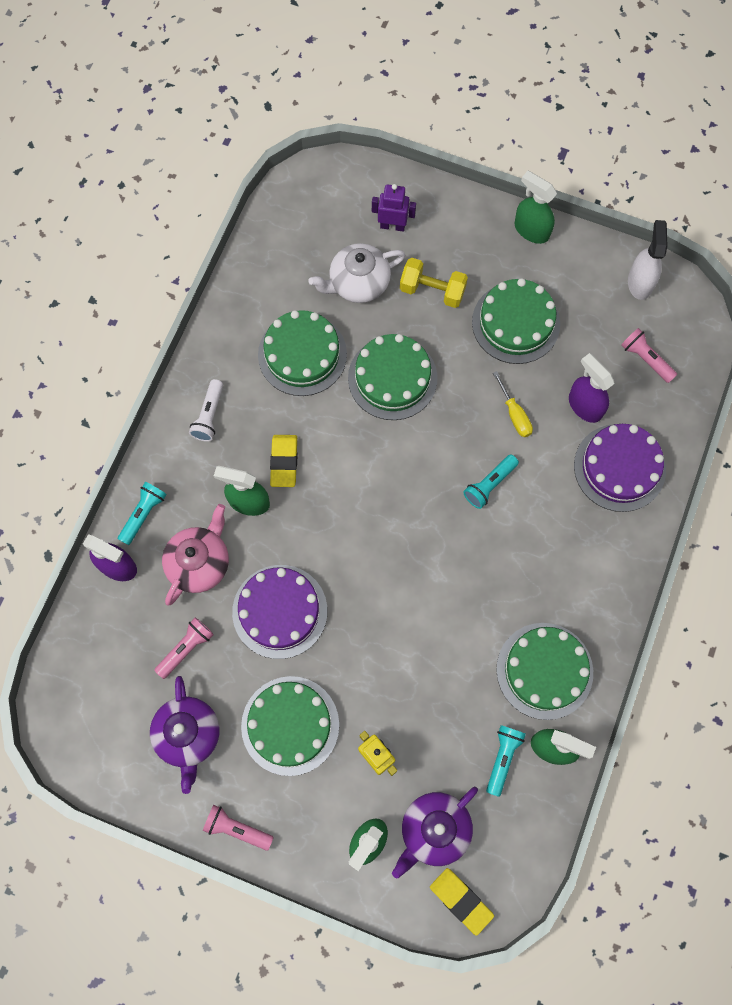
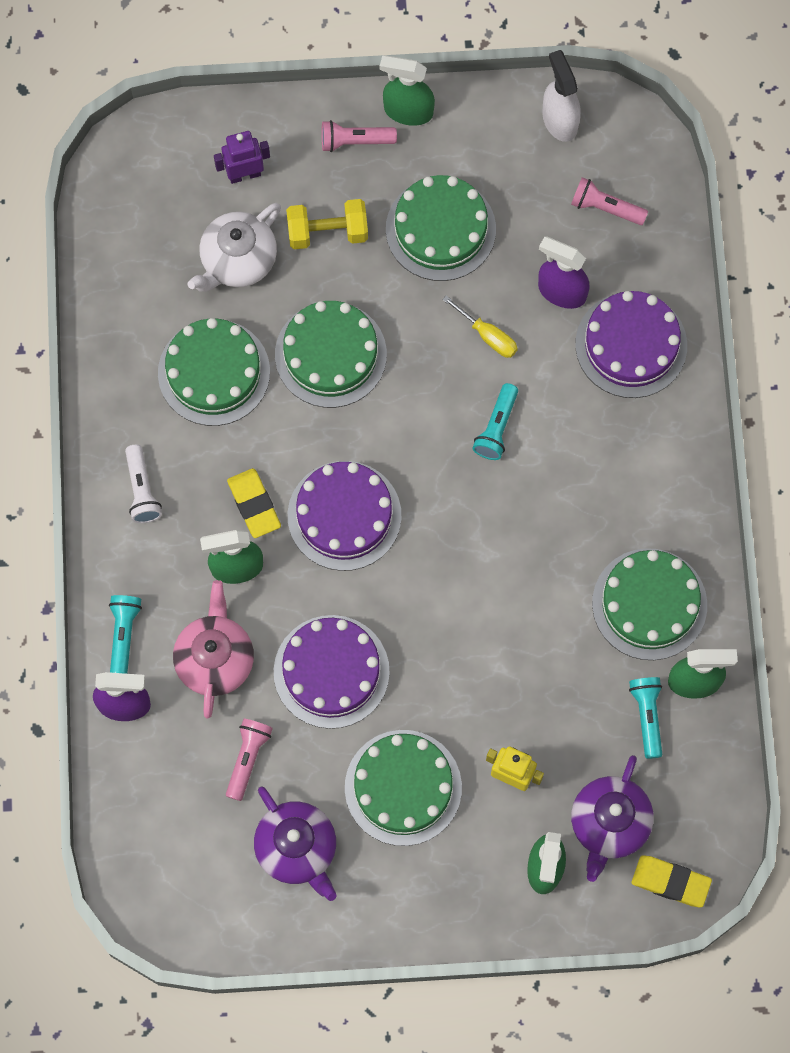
camera: 25 degrees left, 0 degrees up
pink flashlight [203,805,274,851] -> pink flashlight moved to [321,120,397,152]
none -> purple cake [288,461,401,571]

